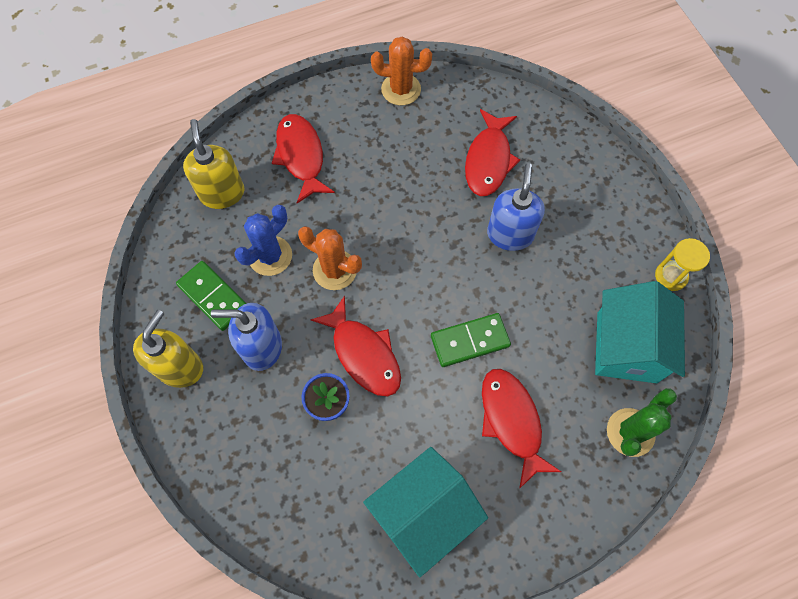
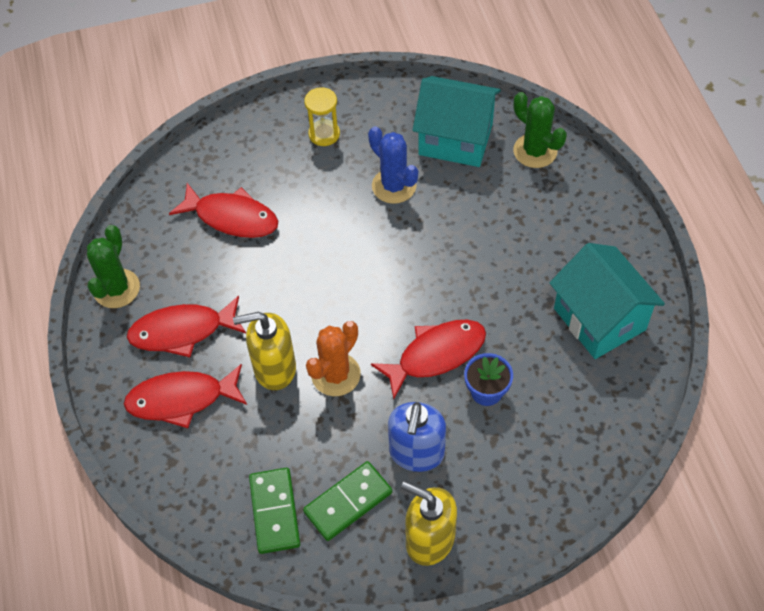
camera: 80 degrees left, 10 degrees down
yellow soap dispenser [183,119,244,209] -> yellow soap dispenser moved to [233,312,296,390]
blue cactus [234,205,292,276] -> blue cactus moved to [368,126,418,204]
orange cactus [371,36,432,105] -> green cactus [87,225,140,308]
green domino [431,313,511,367] -> green domino moved to [249,468,300,554]
red fish [482,369,561,489] -> red fish moved to [127,296,246,357]
blue soap dispenser [487,163,545,251] -> none
yellow hourglass [655,238,710,291] -> yellow hourglass moved to [304,87,340,146]

